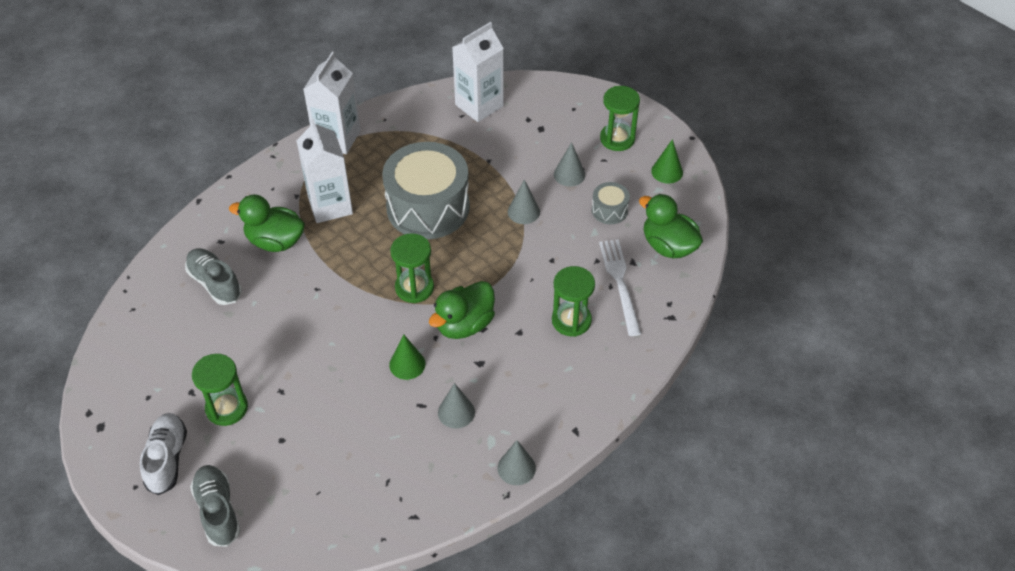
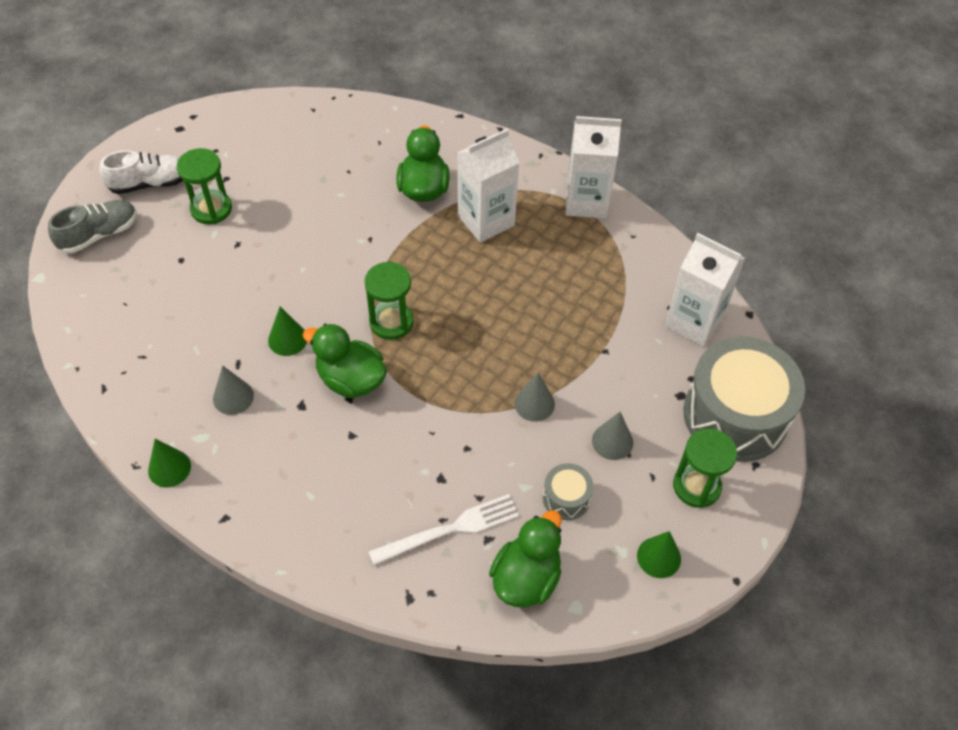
camera: 75 degrees right, 5 degrees up
grey shoe [185,248,242,305] -> none
grey drum [382,142,470,239] -> grey drum moved to [683,337,805,462]
grey cone [498,440,536,485] -> green cone [148,439,191,487]
green hourglass [552,266,595,337] -> none

